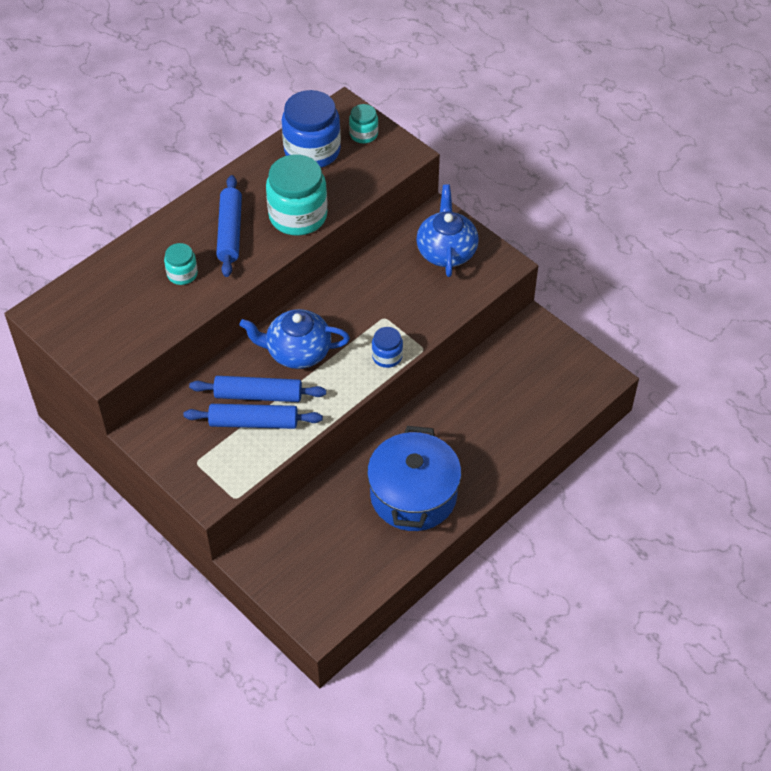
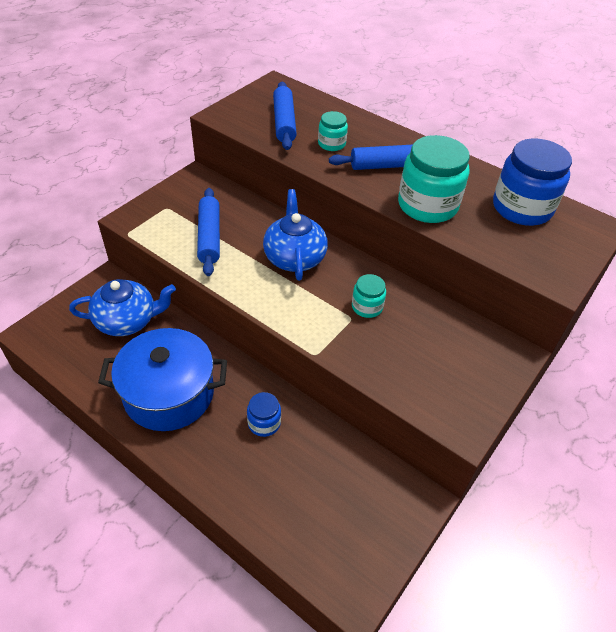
camera: 80 degrees right, 5 degrees down
blue rolling pin [189,376,326,402] -> blue rolling pin moved to [273,82,297,150]
turquoise jar [349,104,378,143] -> turquoise jar moved to [352,274,386,318]
blue jar [372,327,403,368] -> blue jar moved to [247,392,281,437]
blue teapot [416,184,479,277] -> blue teapot moved to [69,279,176,336]

